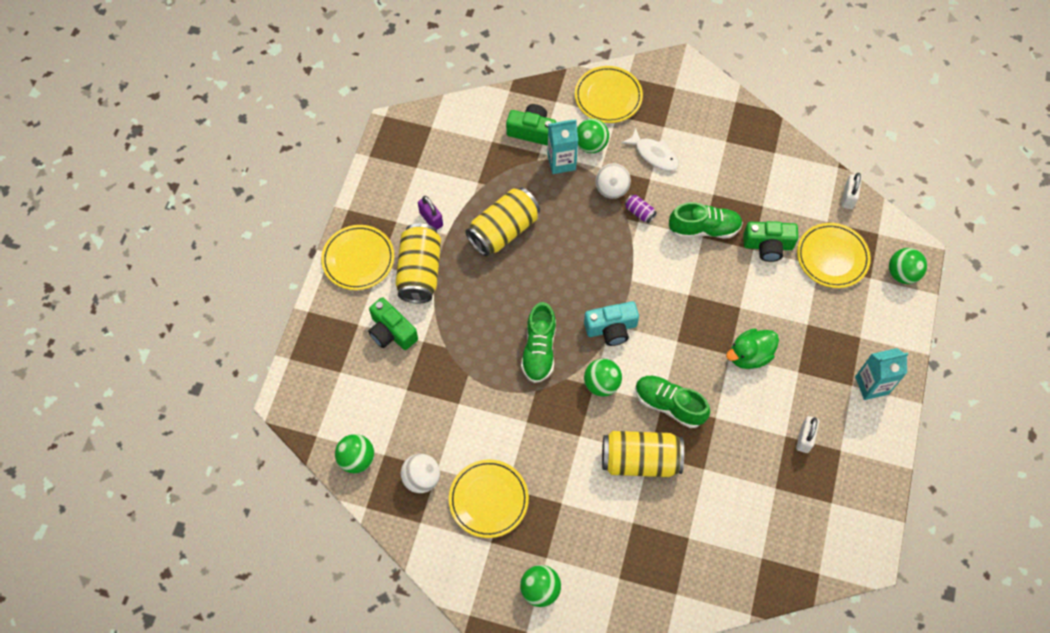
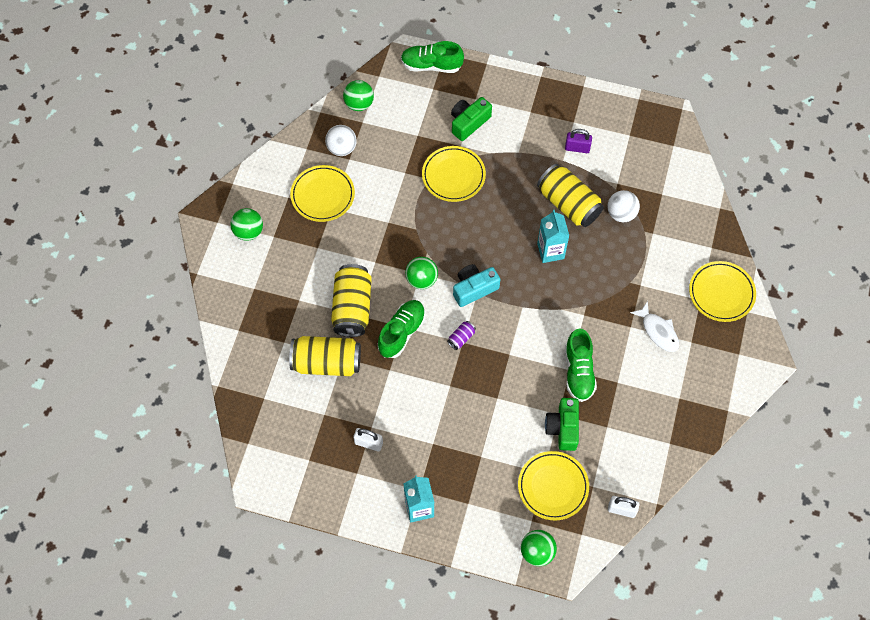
camera: 90 degrees right, 0 degrees up
yellow plate [321,225,394,290] -> yellow plate moved to [422,146,486,202]
yellow can [396,223,441,304] -> yellow can moved to [289,336,361,376]
purple padlock [418,196,443,230] -> purple padlock turned 45 degrees clockwise [565,129,592,153]
green camera [506,104,556,146] -> none
green shoe [521,302,556,383] -> green shoe moved to [401,41,464,73]
turquoise carton [547,119,579,174] -> turquoise carton moved to [537,210,569,263]
green ball [577,119,609,153] -> none
turquoise camera [584,301,639,346] -> turquoise camera turned 75 degrees clockwise [453,264,500,307]
white ball [596,163,631,199] -> white ball moved to [607,190,640,223]
white fish [621,128,679,171] -> white fish turned 75 degrees counterclockwise [630,301,679,352]
purple can [624,194,657,223] -> purple can moved to [447,321,476,350]
green duck [726,328,779,369] -> none

